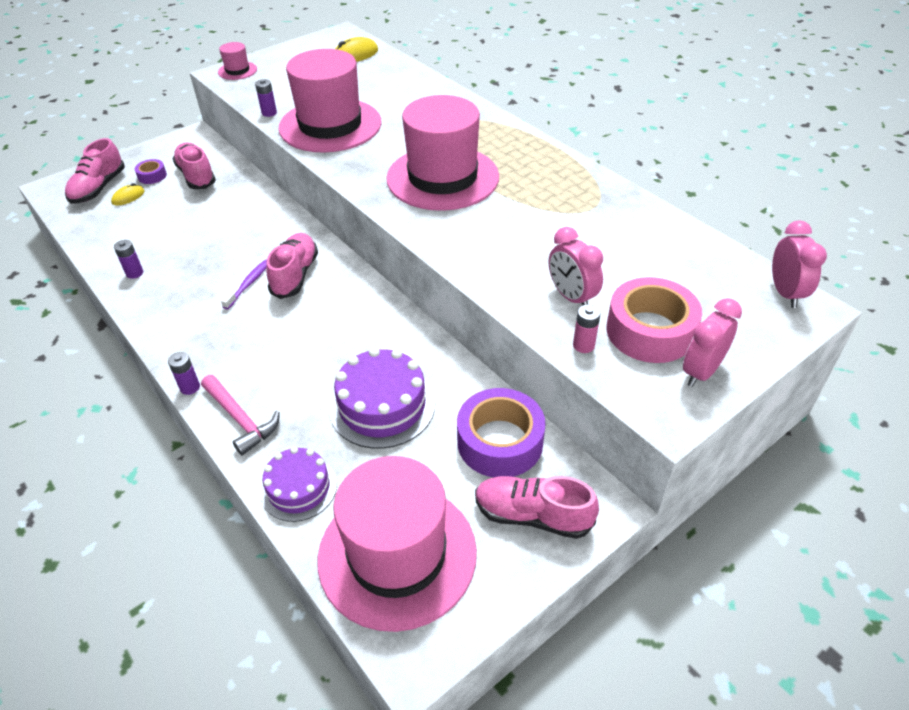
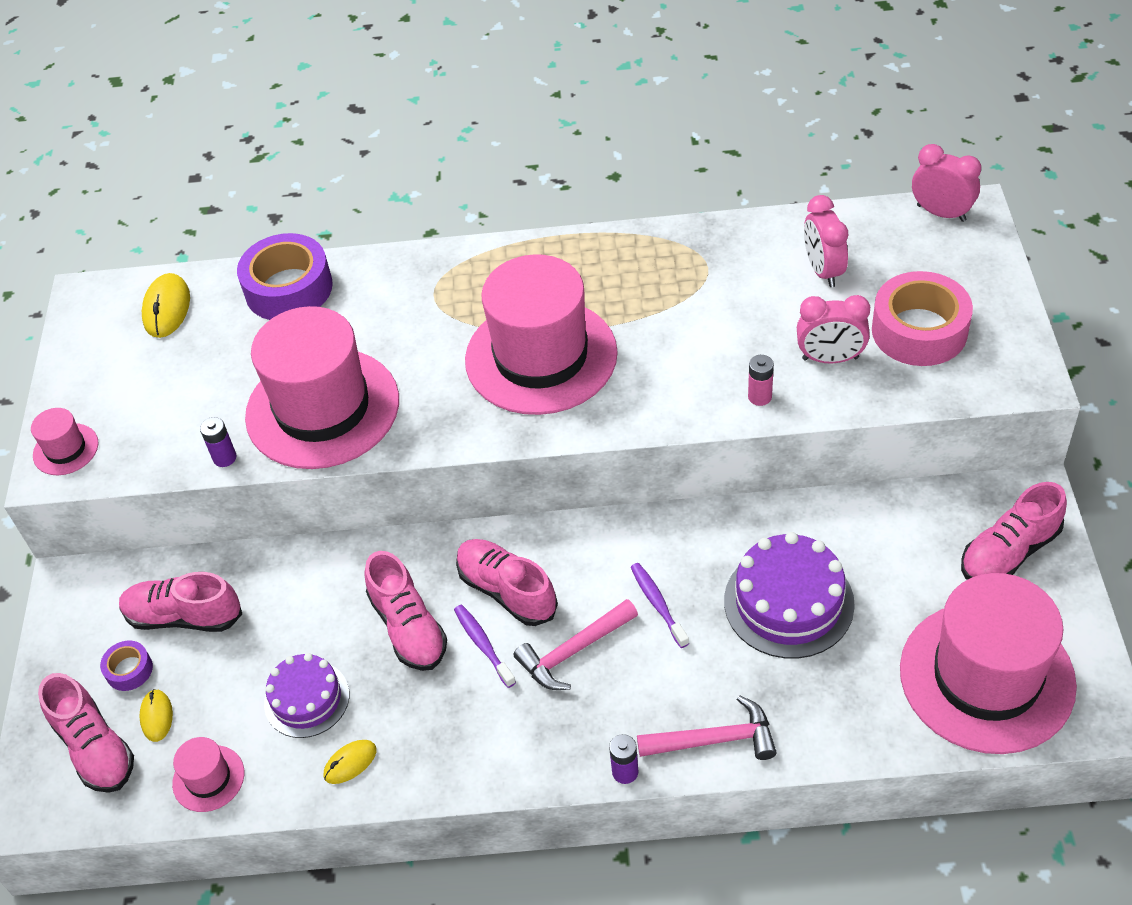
camera: 50 degrees left, 5 degrees up
purple battery [114,240,143,279] -> yellow mouse [324,740,377,784]
purple cake [260,447,337,522] -> purple cake moved to [264,653,349,738]
purple tape [457,388,546,477] -> purple tape moved to [237,233,333,320]
pink battery [573,305,601,353] -> pink battery moved to [748,355,774,406]
pink clock [683,298,742,387] -> pink clock moved to [804,195,848,287]
none -> pink hat [172,737,244,812]
none -> pink shoe [364,551,447,671]
none -> pink hammer [514,599,638,690]
none -> purple toothbrush [631,563,689,648]

